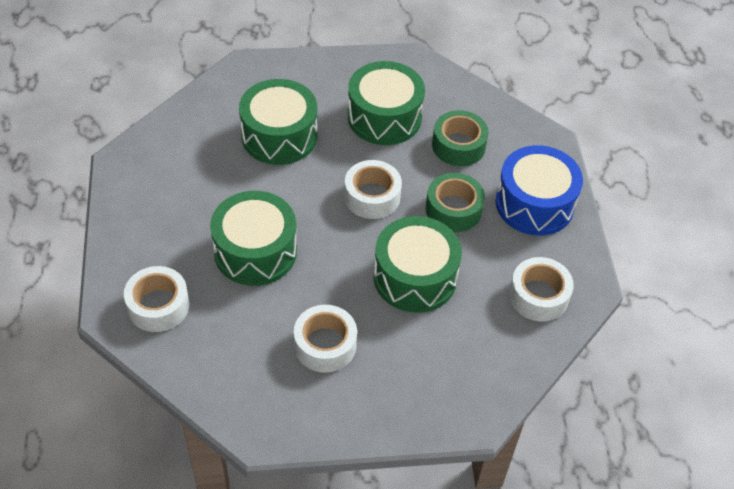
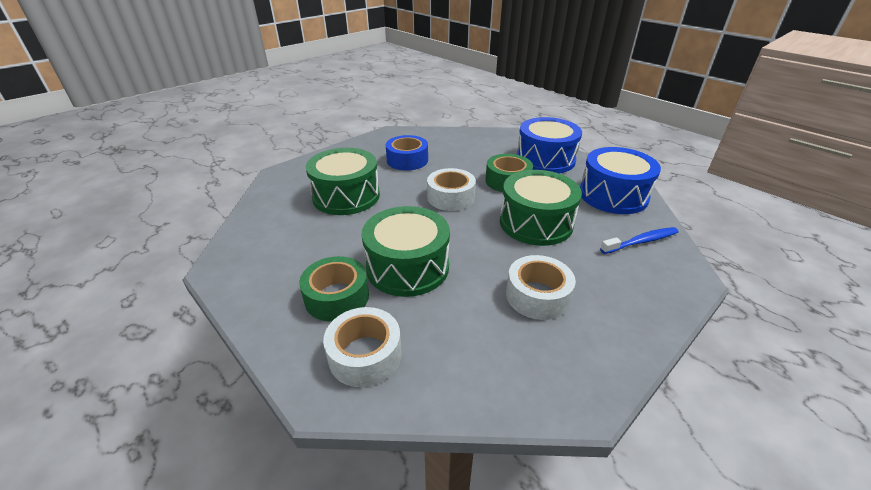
camera: 35 degrees left, 15 degrees down
green drum [348,61,425,145] -> blue tape [386,135,428,171]
green tape [432,110,489,166] -> green tape moved to [299,256,369,322]
white tape [509,257,574,322] -> blue drum [580,147,661,214]
none -> blue toothbrush [600,227,679,254]

